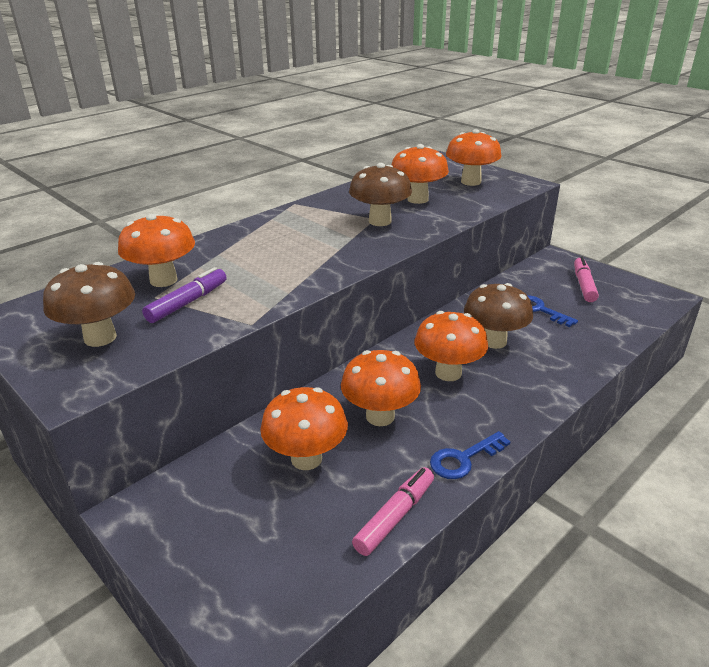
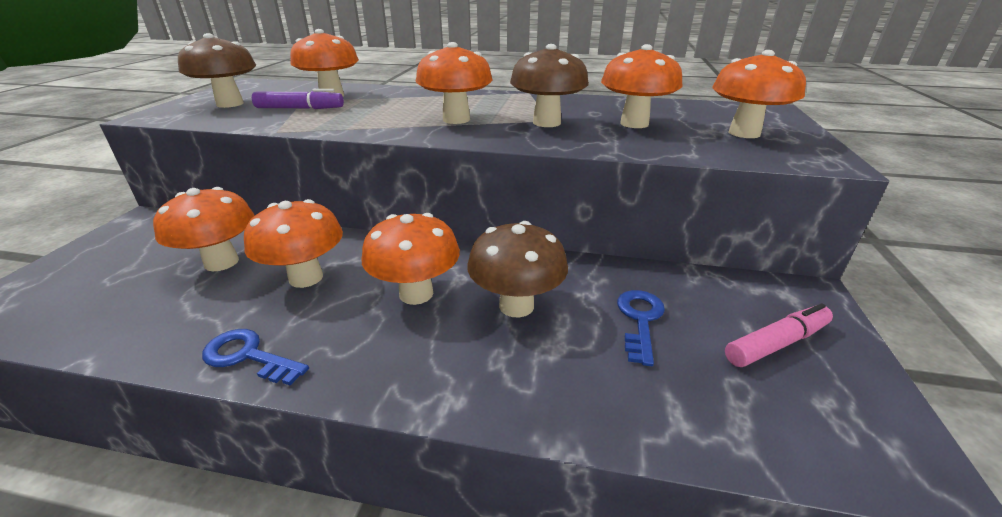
camera: 55 degrees right, 0 degrees up
pink marker [352,467,434,556] -> none
none -> orange mushroom [416,42,493,124]

